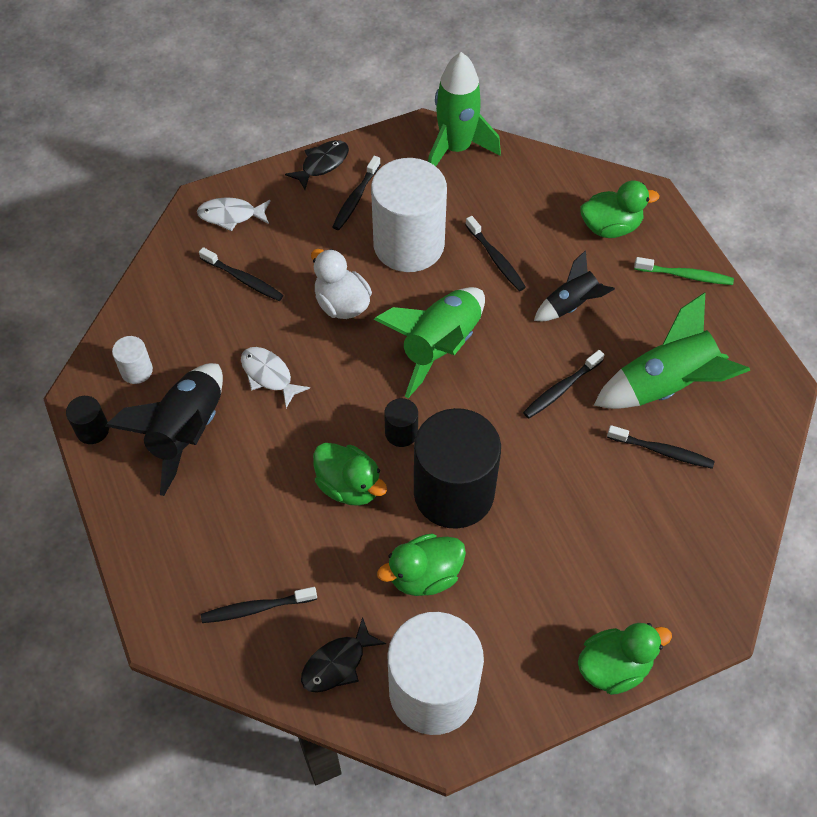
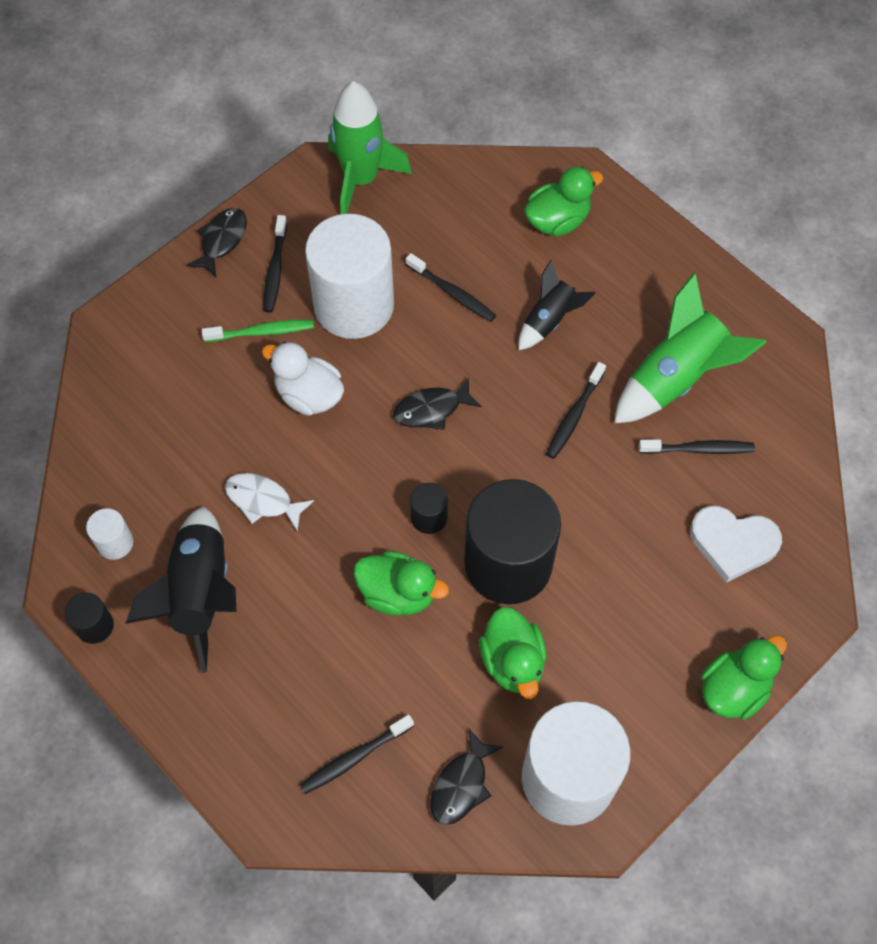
camera: 20 degrees left, 5 degrees up
white fish [197,197,270,231] -> none
black toothbrush [199,247,284,301] -> none
green rocket [373,287,485,398] -> black fish [393,377,481,430]
green duck [377,533,466,596] -> green duck turned 60 degrees counterclockwise [479,607,547,699]
green toothbrush [634,257,734,285] -> green toothbrush moved to [202,320,314,342]
none -> white heart [690,506,782,583]

